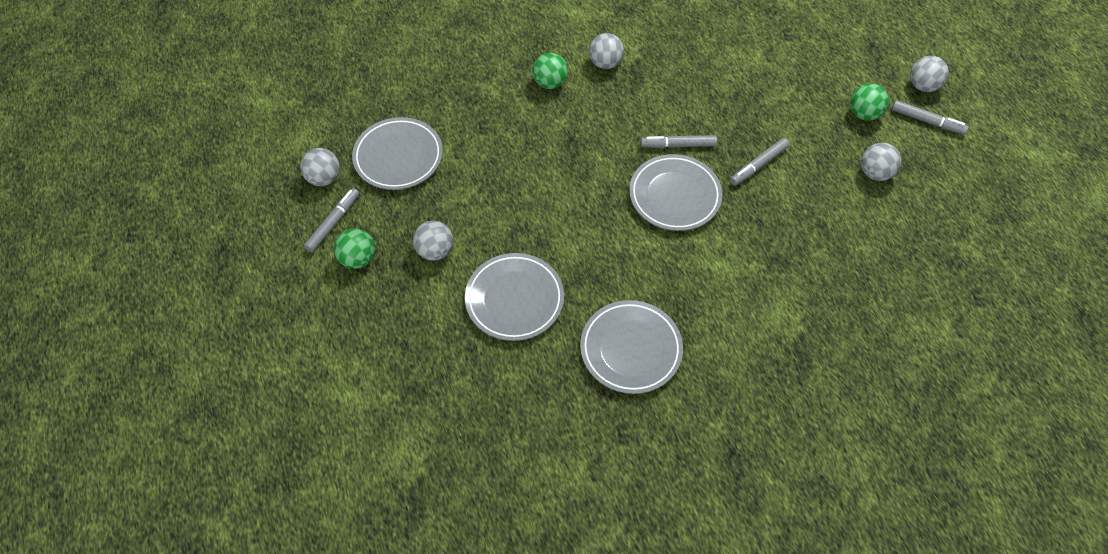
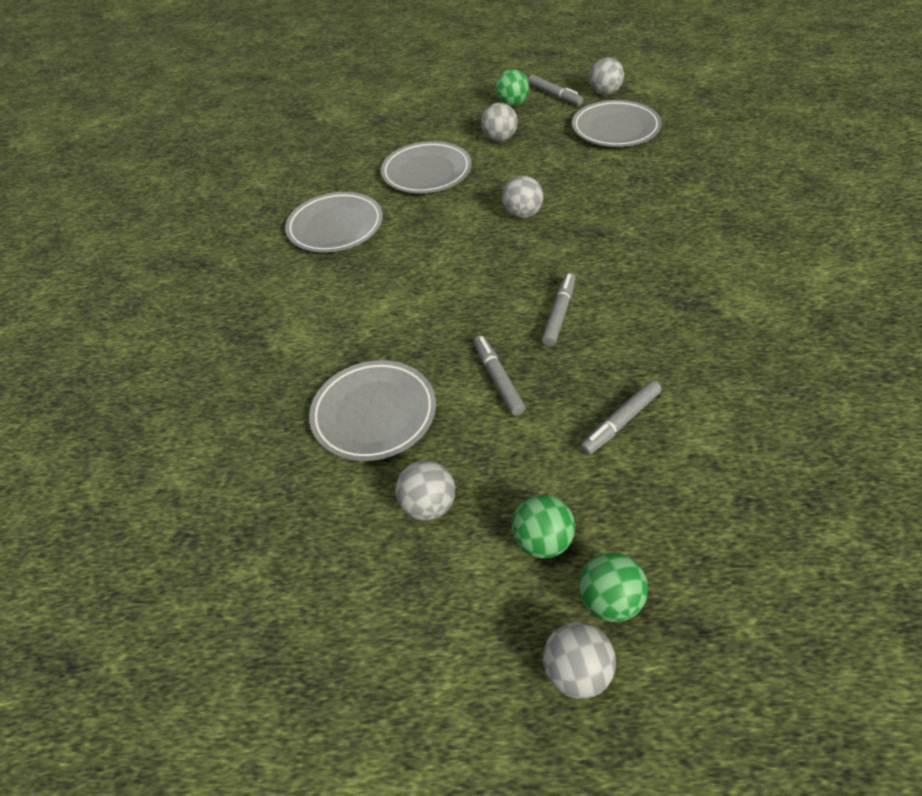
camera: 115 degrees right, 10 degrees down
green ball [533,53,568,89] -> green ball moved to [579,552,648,622]
grey ball [589,33,624,69] -> grey ball moved to [502,176,543,219]
grey plate [629,154,722,231] -> grey plate moved to [309,360,436,461]
grey marker [892,100,969,135] -> grey marker moved to [580,380,661,455]

